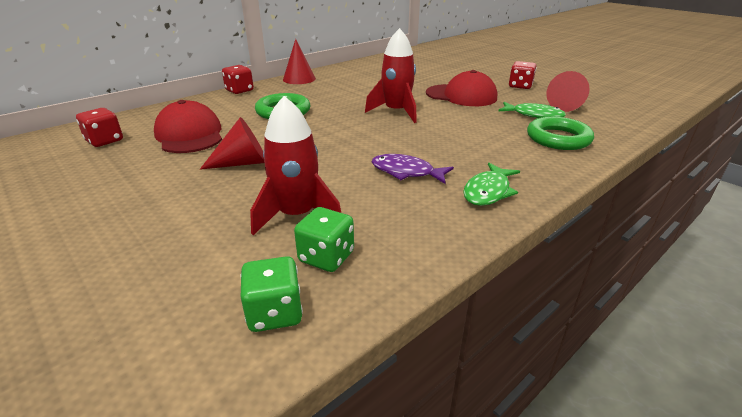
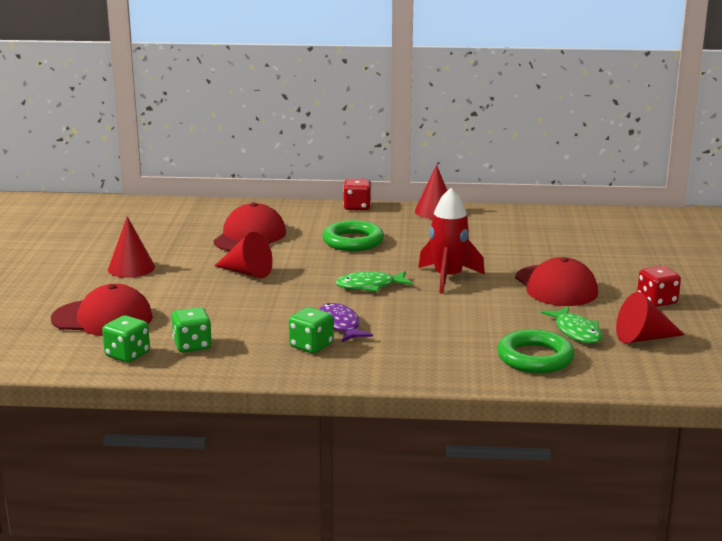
camera: 45 degrees right, 10 degrees down
red dice [76,108,123,147] -> none
red rocket [250,96,341,235] -> none
green fish [463,163,520,206] -> green fish moved to [336,271,413,292]
none -> red cap [51,284,153,336]
none -> red cone [108,216,155,278]
none -> green dice [289,307,333,353]

